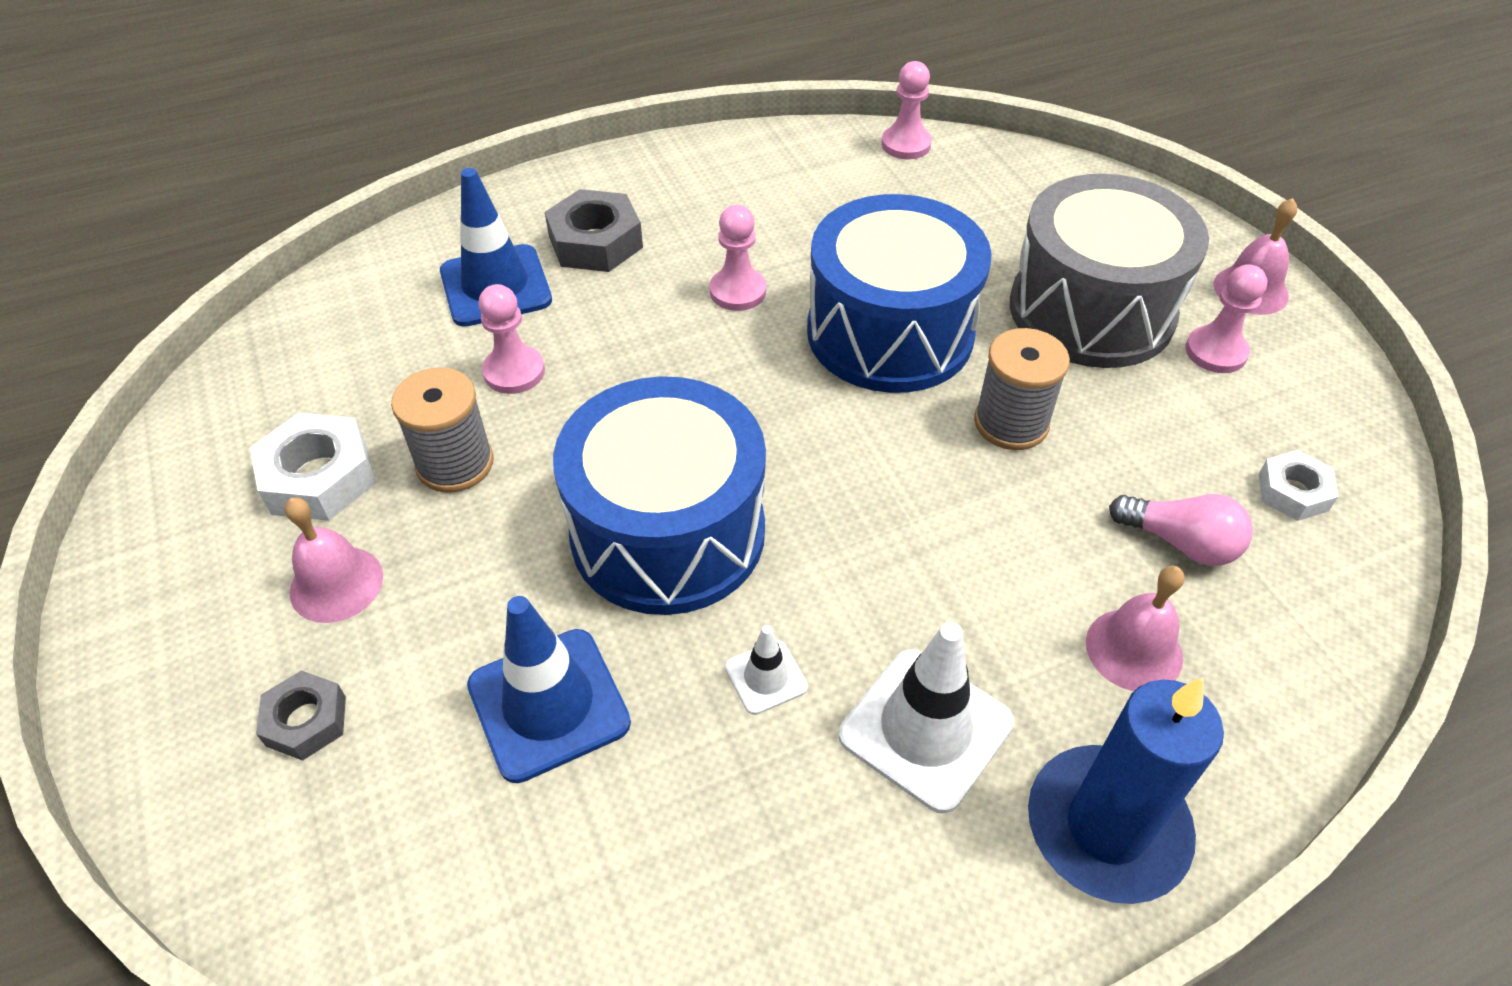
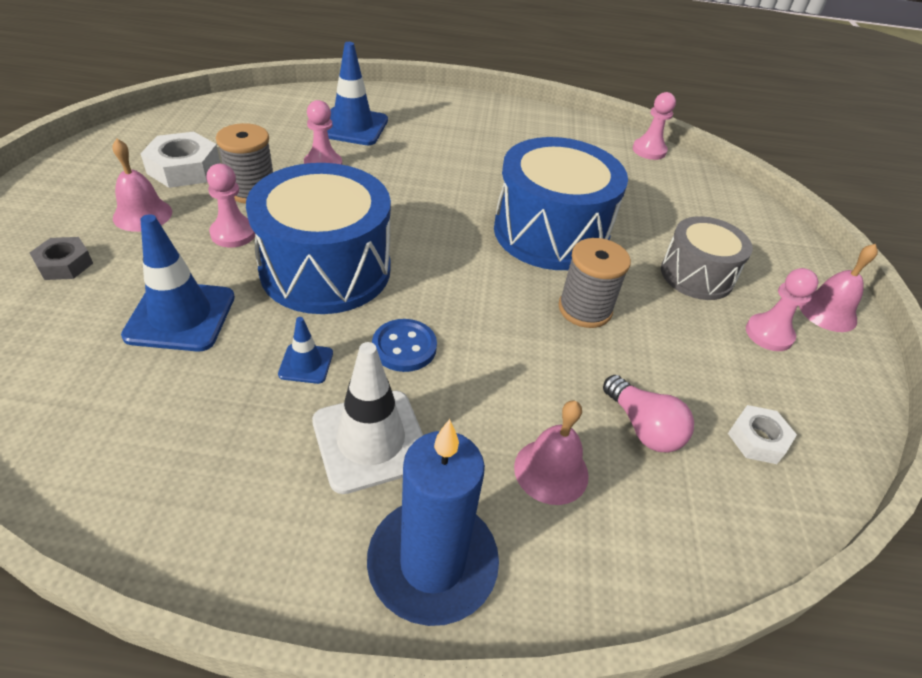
camera: 25 degrees right, 5 degrees down
grey nut [545,189,643,272] -> none
pink pawn [709,205,766,311] -> pink pawn moved to [206,164,255,247]
white traffic cone [725,625,808,715] -> blue traffic cone [278,317,333,384]
grey drum [1010,174,1209,368] -> grey drum [661,216,753,300], size x0.60
none -> blue button [372,319,437,372]

